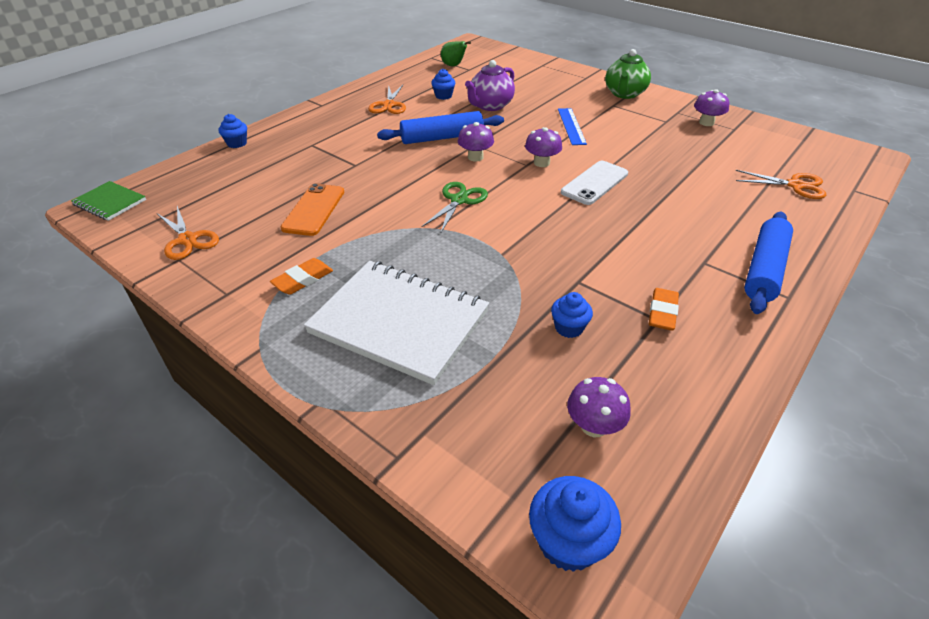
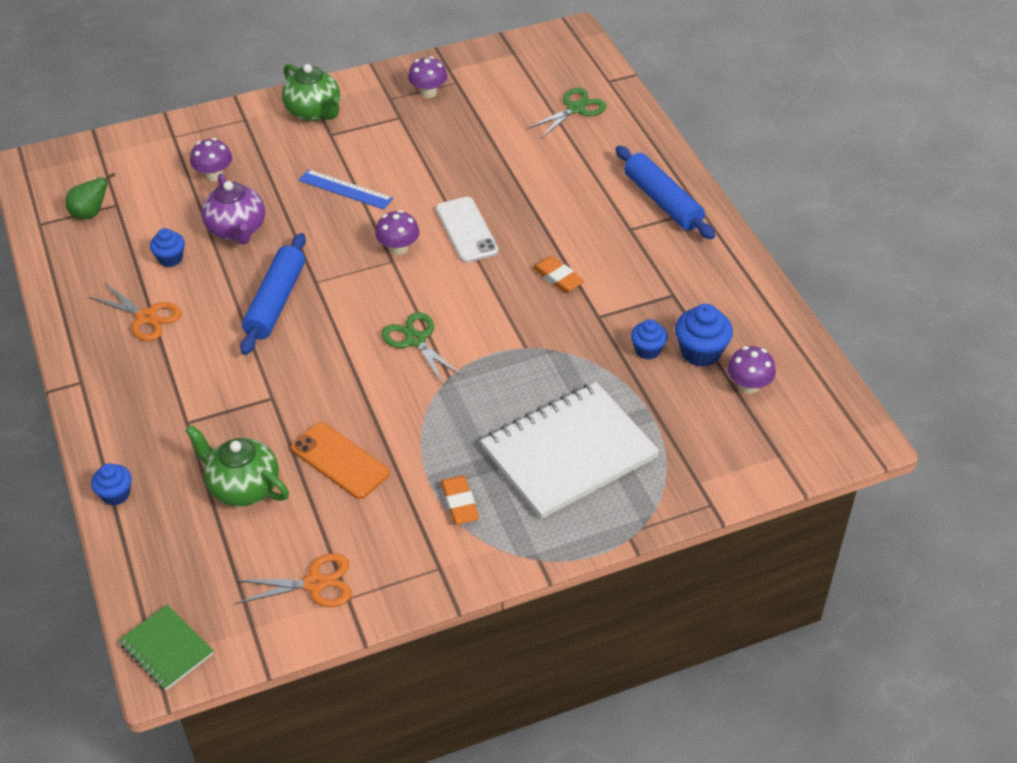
camera: 60 degrees left, 5 degrees up
green notebook [71,181,146,221] -> green notebook turned 75 degrees clockwise [119,604,214,691]
purple mushroom [458,122,494,162] -> purple mushroom moved to [190,138,232,181]
blue cupcake [529,476,621,572] -> blue cupcake moved to [675,304,733,367]
orange eraser [649,288,679,331] -> orange eraser moved to [532,256,584,293]
orange scissors [736,170,826,199] -> green scissors [526,88,606,138]
none -> green teapot [185,425,289,507]

